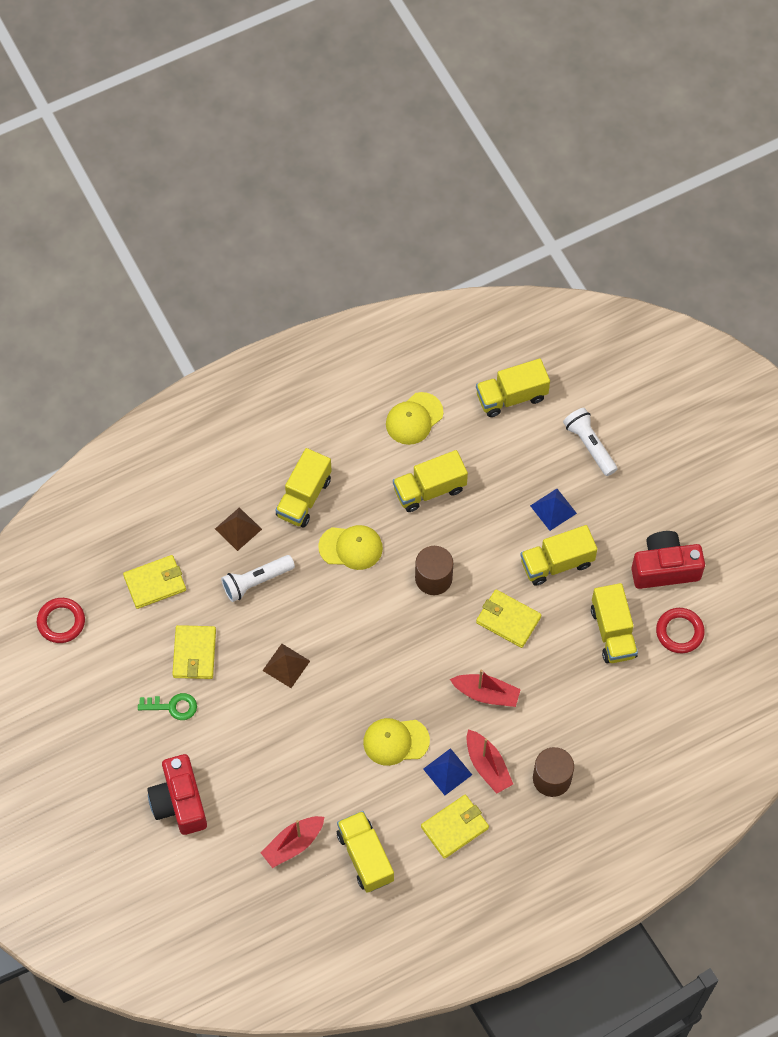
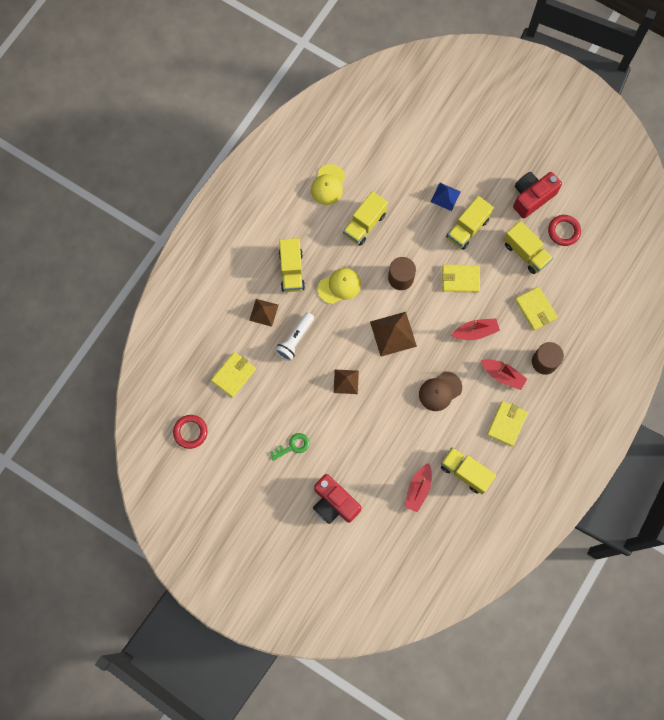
camera: 30 degrees left, 10 degrees up
yellow wallet [172,625,216,679] -> yellow wallet moved to [515,286,558,331]
yellow cap [363,718,430,766] -> brown cap [419,372,462,411]
blue pyramid [423,748,472,795] -> none
yellow truck [476,358,550,417] -> none
white flashlight [563,408,617,476] -> none
none -> brown pyramid [370,312,417,357]

